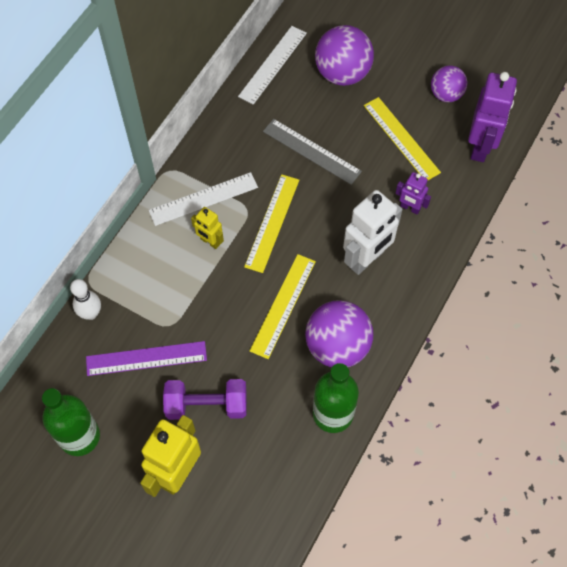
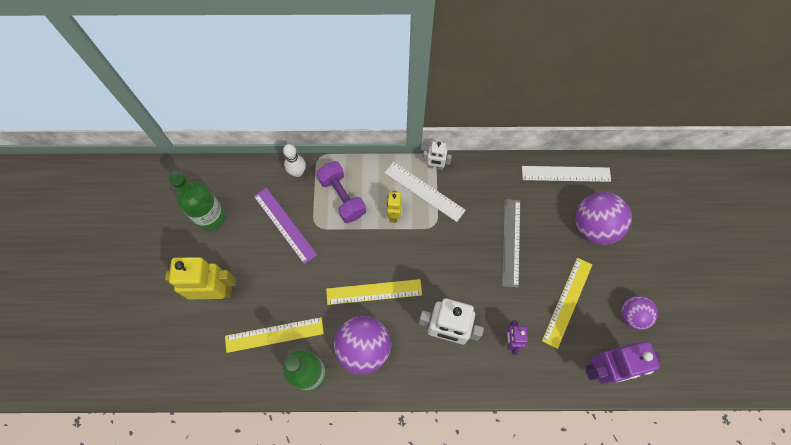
camera: 60 degrees right, 5 degrees up
purple dumbbell [163,379,247,420] -> purple dumbbell moved to [316,161,366,223]
yellow ruler [244,174,299,273] -> yellow ruler moved to [225,317,324,353]
none -> white robot [422,141,452,170]

